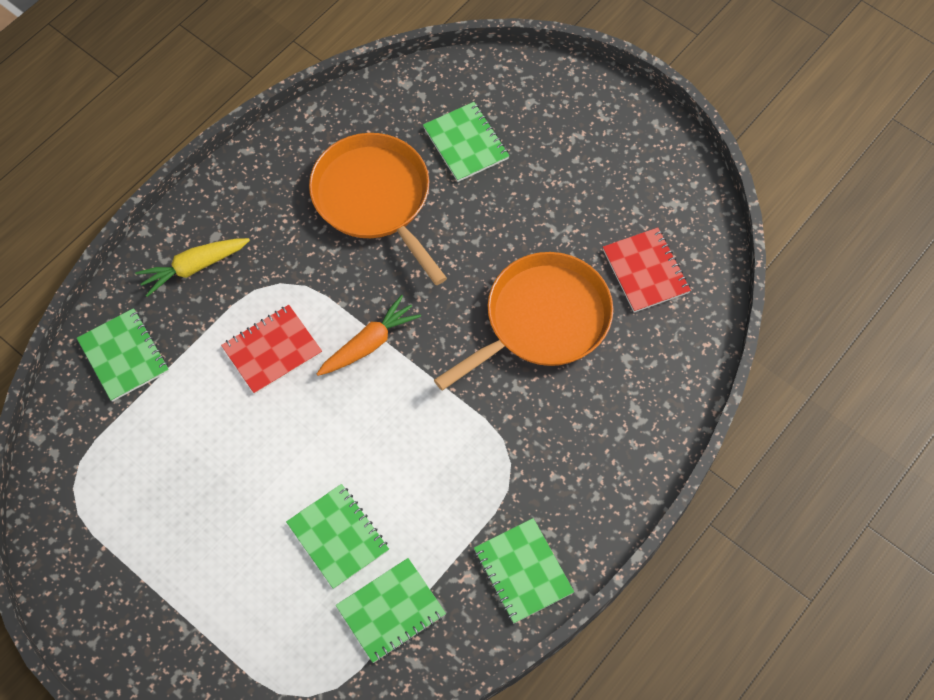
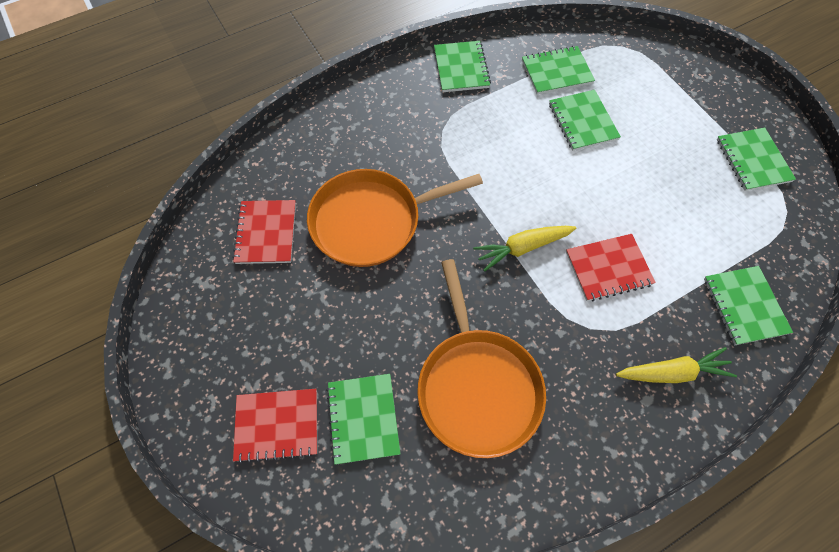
camera: 160 degrees left, 0 degrees up
orange carrot [317,295,421,376] -> yellow carrot [473,226,576,272]
none -> red notebook [233,389,317,464]
none -> green notebook [717,128,796,191]

